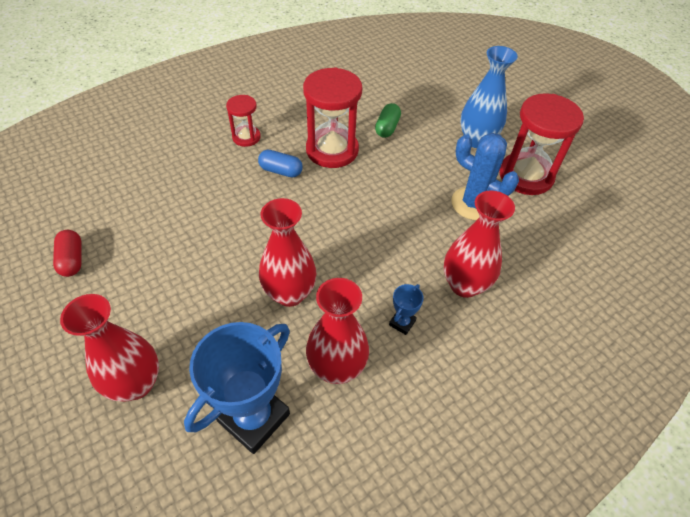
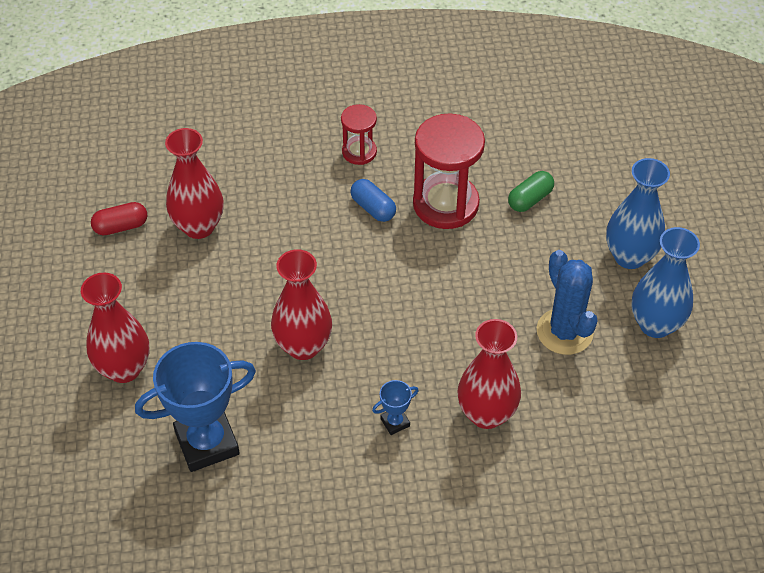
camera: 30 degrees right, 0 degrees up
red capsule [53,230,82,277] -> red capsule turned 60 degrees clockwise [91,202,147,235]
red vase [306,278,369,384] -> red vase moved to [165,128,224,239]
red hourglass [499,93,584,195] -> blue vase [631,227,700,338]

